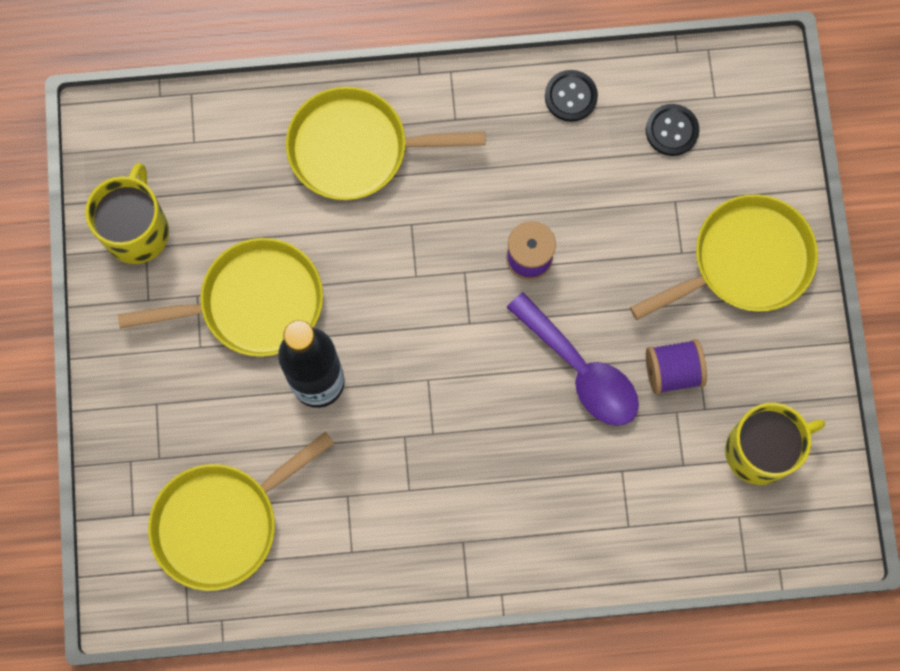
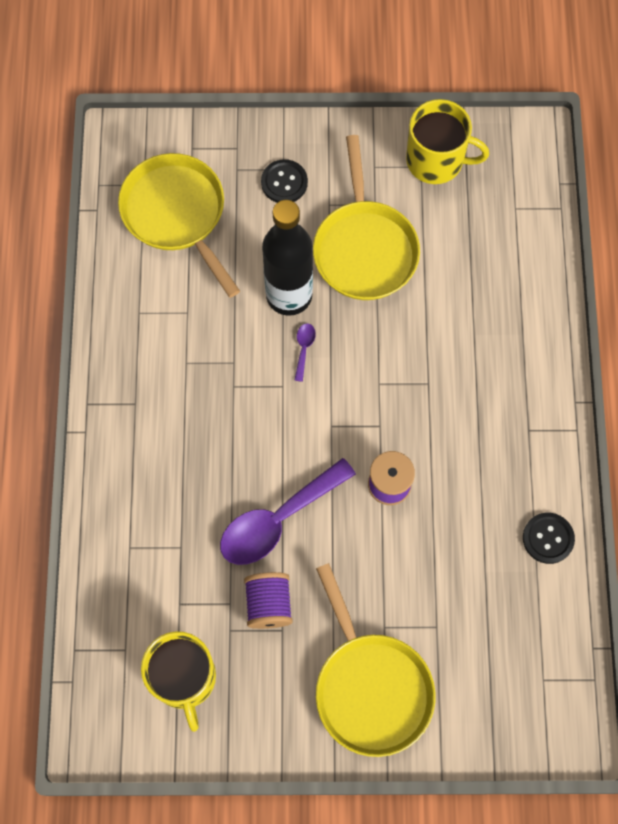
camera: 95 degrees right, 5 degrees down
yellow pan [286,87,485,200] -> none
black button [646,104,699,156] -> black button moved to [261,159,308,203]
none -> purple spoon [295,323,316,382]

